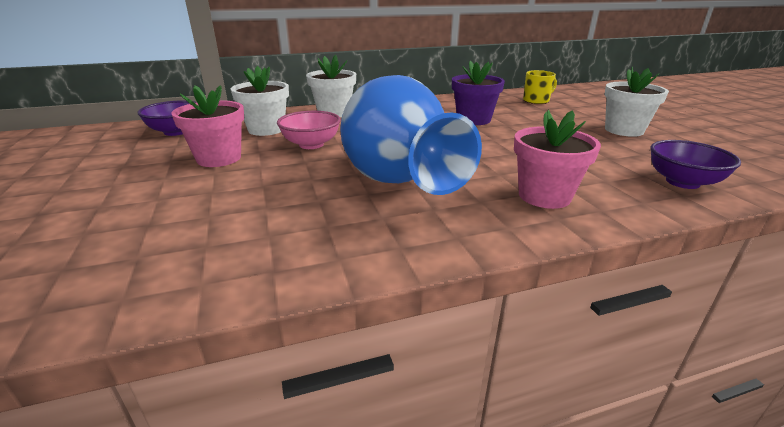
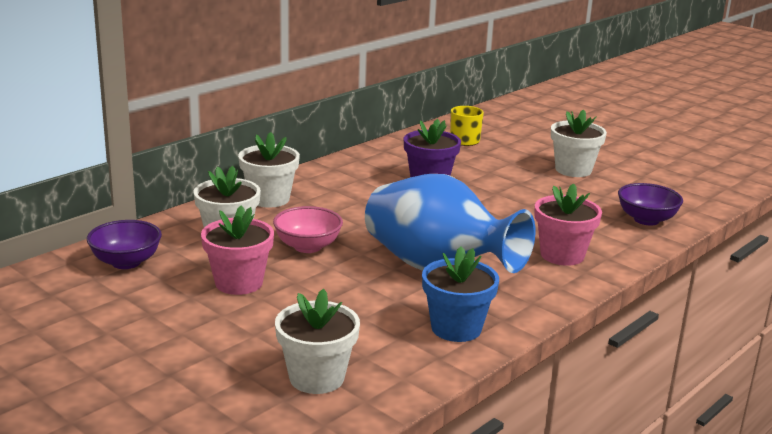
camera: 30 degrees left, 5 degrees down
none -> white flower pot [275,289,360,394]
none -> blue flower pot [422,246,499,342]

